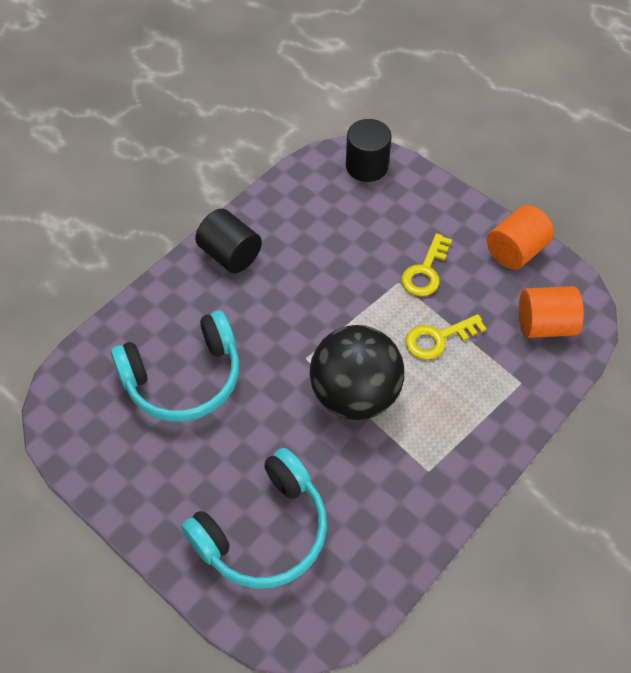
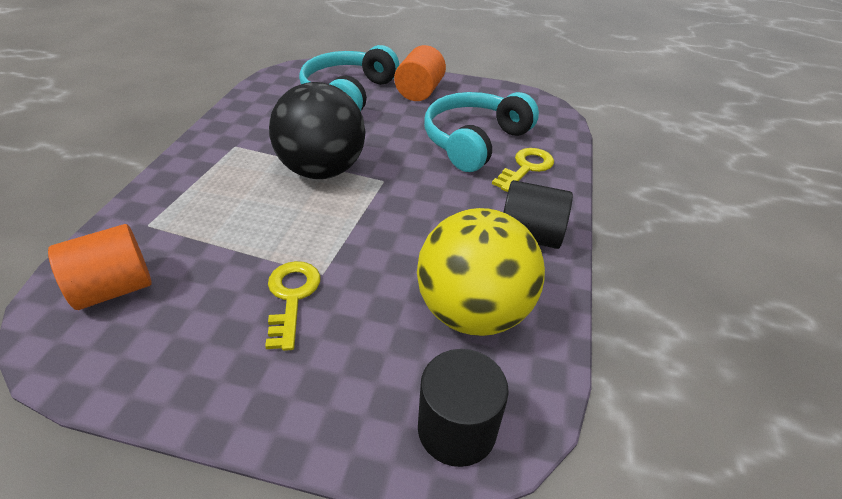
camera: 150 degrees right, 15 degrees down
yellow key [406,314,486,360] -> yellow key moved to [492,148,554,192]
orange cylinder [487,205,554,270] -> orange cylinder moved to [394,45,446,101]
none -> yellow ball [417,208,545,336]

